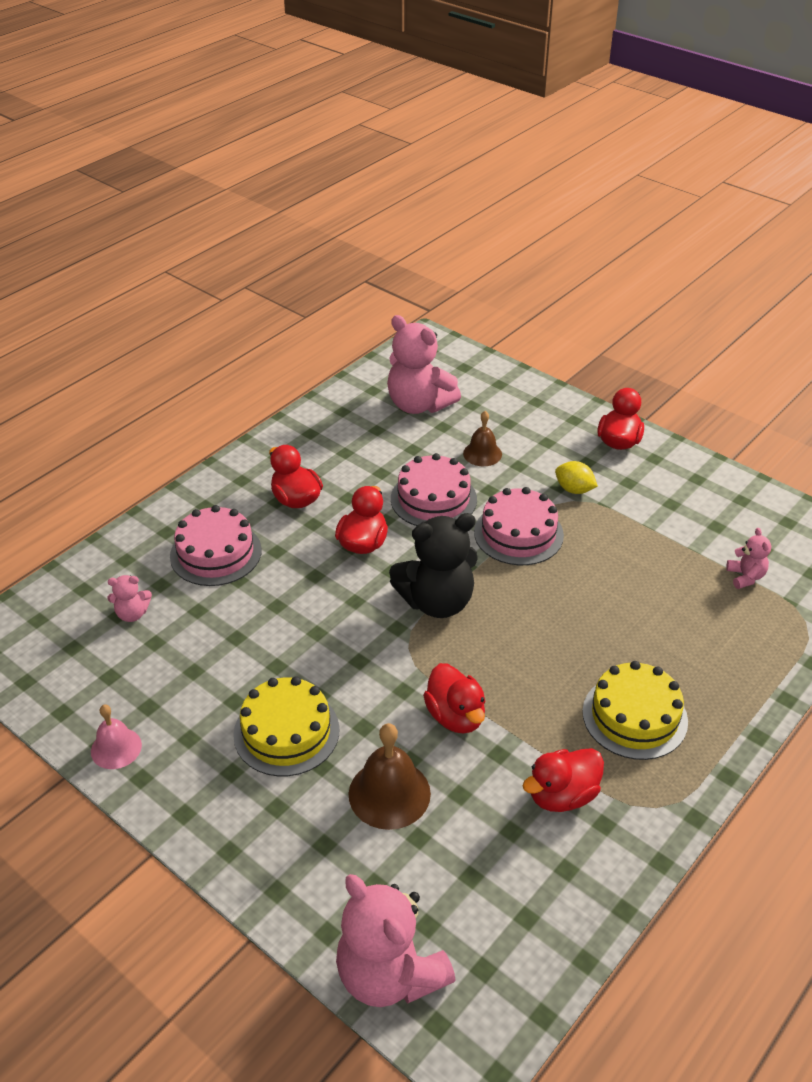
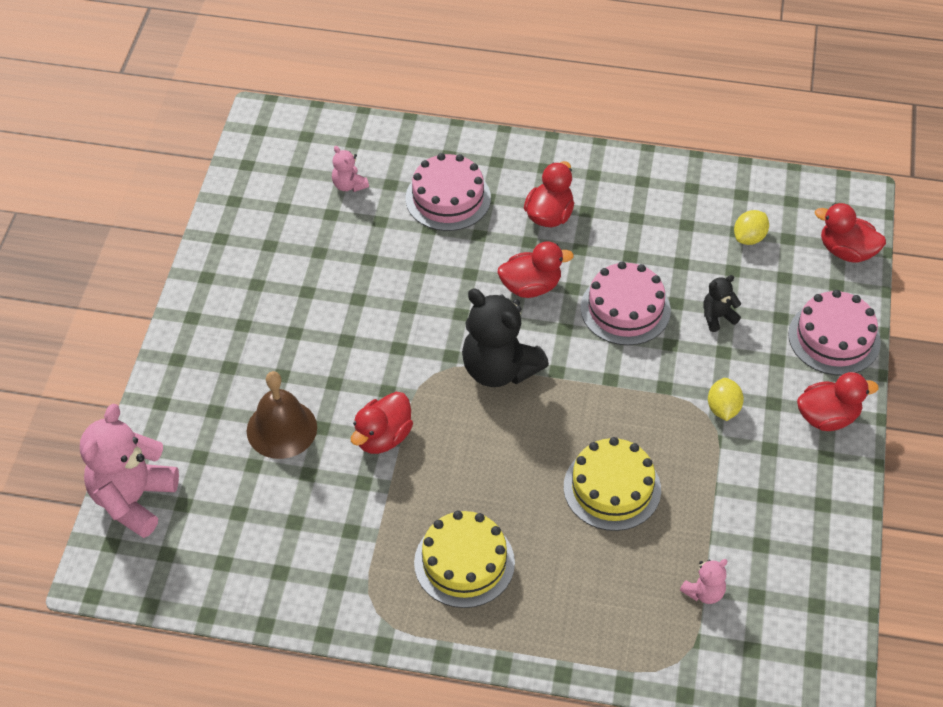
camera: 60 degrees right, 10 degrees up
pink bell [91,704,142,769] -> none
yellow cake [233,676,340,776] -> yellow cake moved to [564,437,661,531]
pink teddy bear [387,315,461,414] -> yellow lemon [734,210,769,245]
brown bell [463,411,502,466] -> black teddy bear [703,275,741,332]
pink cake [474,487,564,565] -> pink cake moved to [788,290,881,375]
red duck [523,748,604,812] -> red duck moved to [815,203,886,263]

